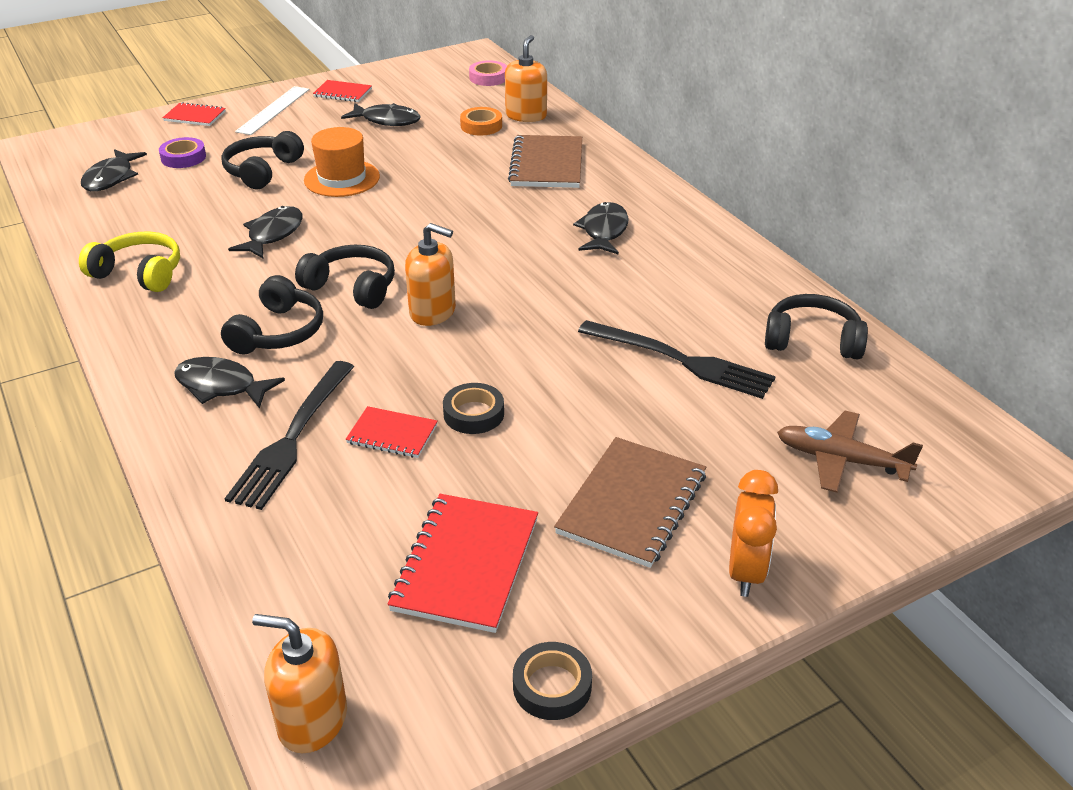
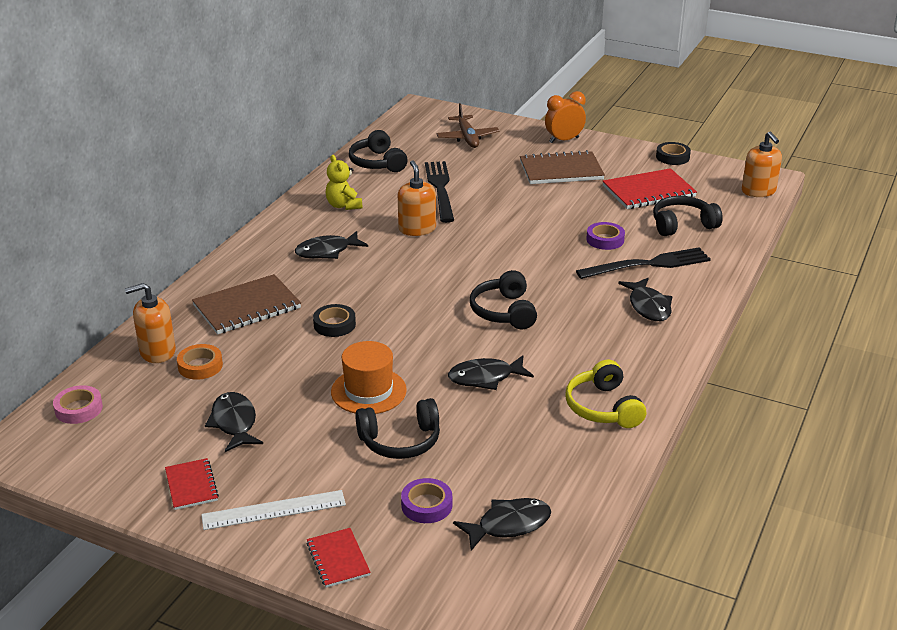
camera: 125 degrees left, 5 degrees down
black headphones [221,275,323,354] -> black headphones moved to [653,196,723,236]
red notebook [346,406,438,458] -> purple tape [586,222,625,250]
orange soap dispenser [405,223,456,326] -> orange soap dispenser moved to [398,160,436,236]
black tape [443,383,504,434] -> black tape moved to [313,304,356,337]
none -> yellow teddy bear [326,155,362,210]

